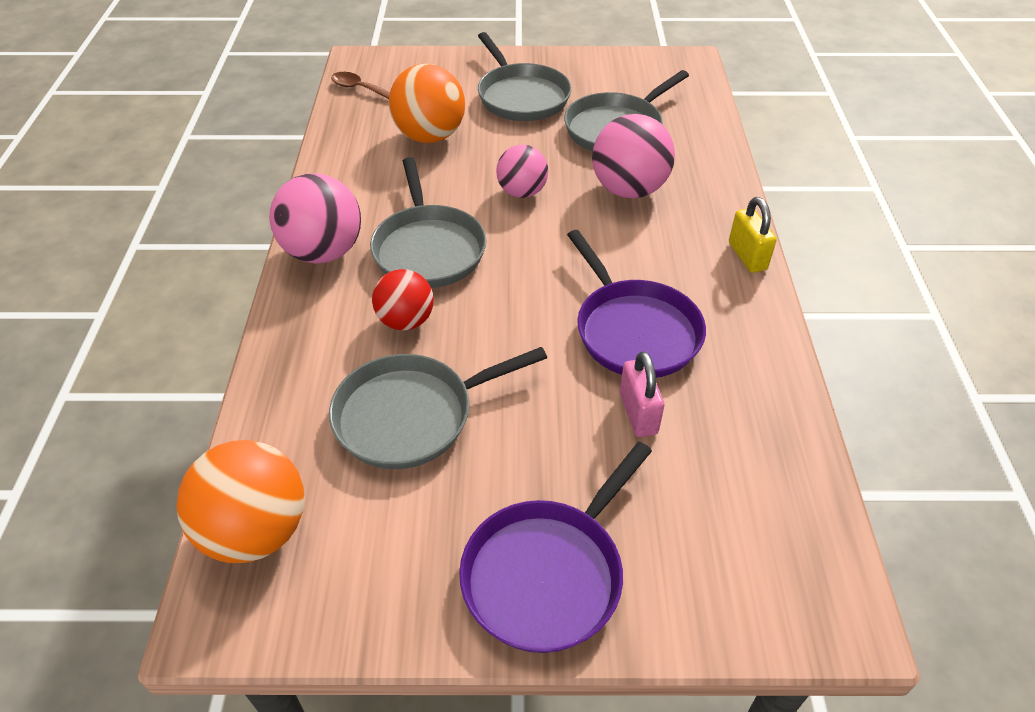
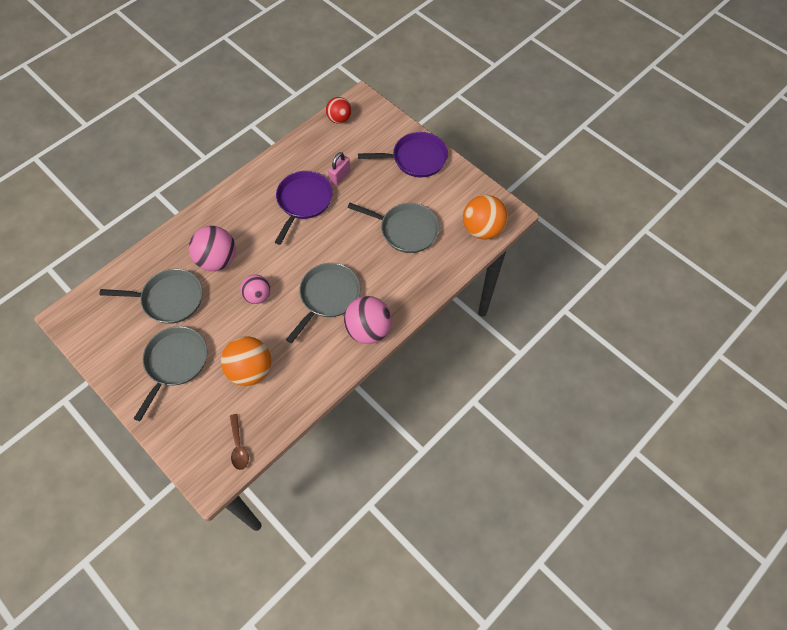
camera: 135 degrees left, 15 degrees up
red ball [372,269,434,330] -> red ball moved to [326,97,351,124]
yellow padlock [729,197,777,273] -> none

